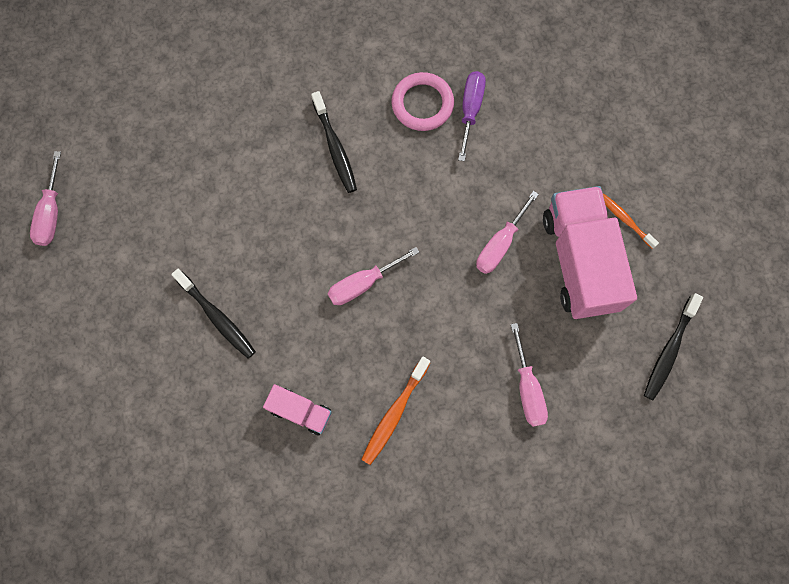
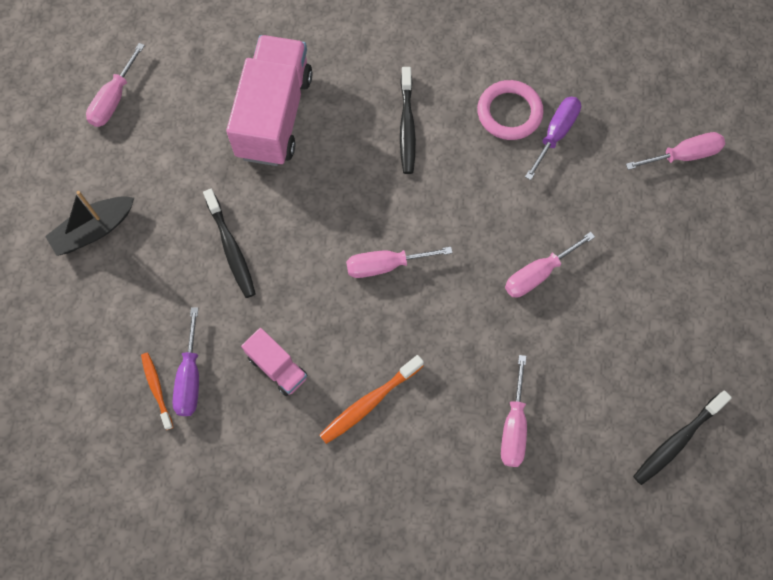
camera: 20 degrees right, 5 degrees down
pink truck [543,186,637,319] -> pink truck moved to [226,35,313,166]
orange toothbrush [603,194,659,249] -> orange toothbrush moved to [141,353,173,430]
none -> black boat [45,191,134,256]
none -> purple screwdriver [173,307,199,416]
none -> pink screwdriver [626,132,725,170]

